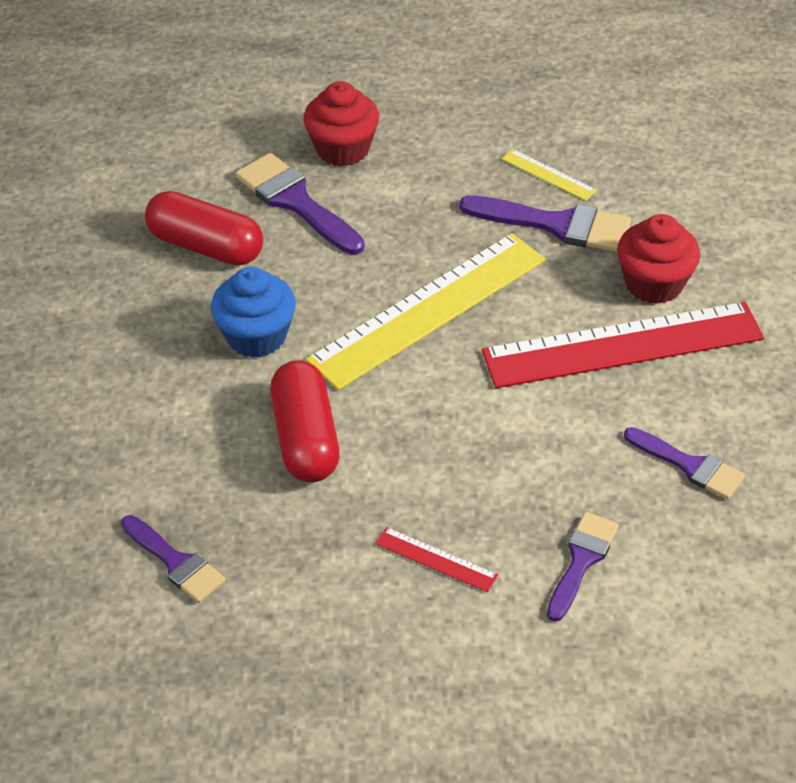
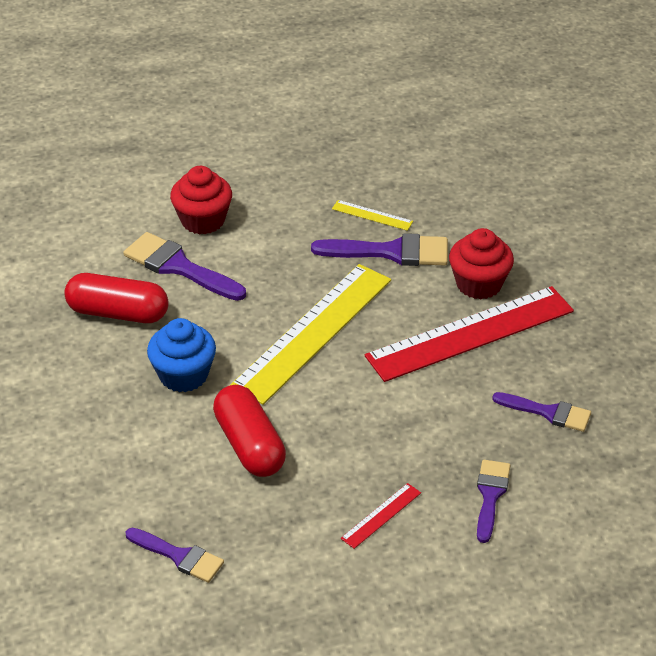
camera: 15 degrees left, 5 degrees down
red ruler [375,527,498,592] -> red ruler turned 60 degrees counterclockwise [341,483,421,549]

